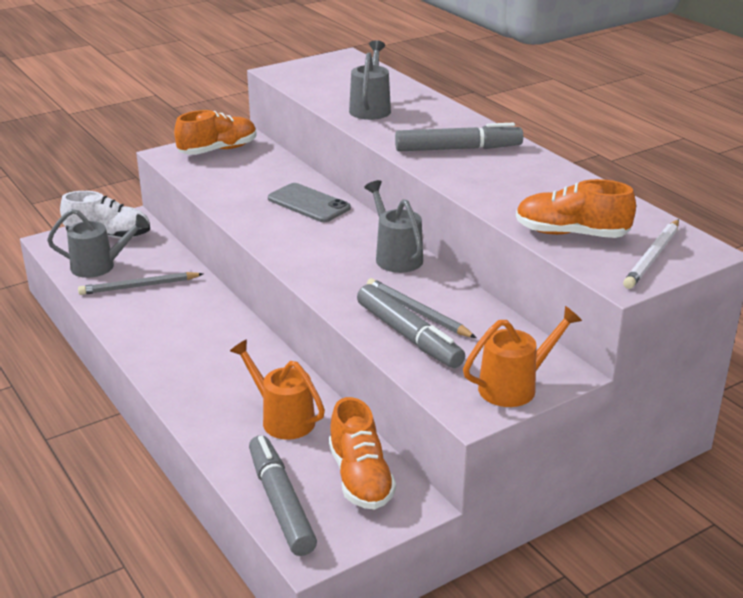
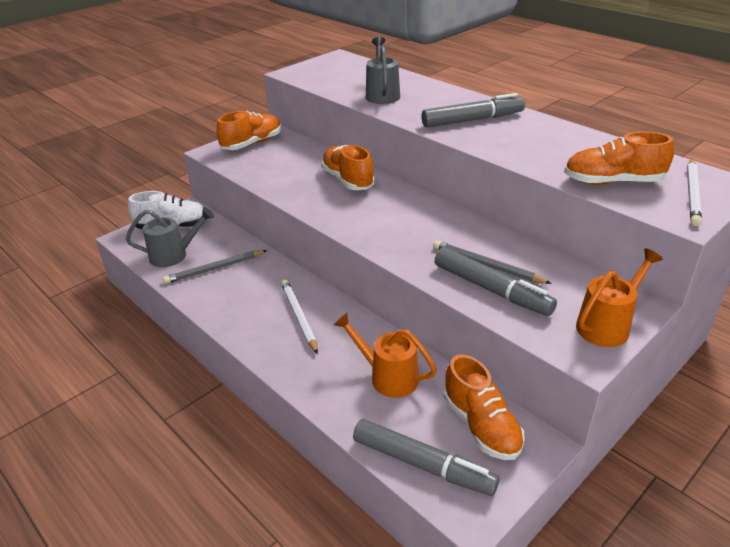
camera: 10 degrees left, 5 degrees up
grey marker [249,435,317,556] -> grey marker turned 150 degrees clockwise [353,419,499,496]
grey phone [268,183,351,222] -> orange shoe [321,145,375,190]
grey watering can [364,180,423,273] -> none
none -> white pencil [281,280,318,354]

